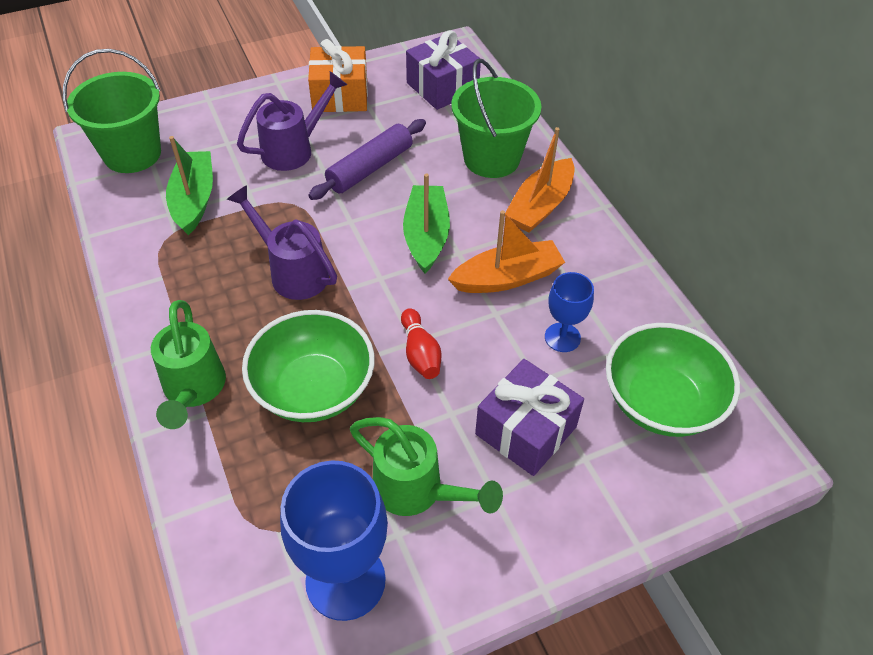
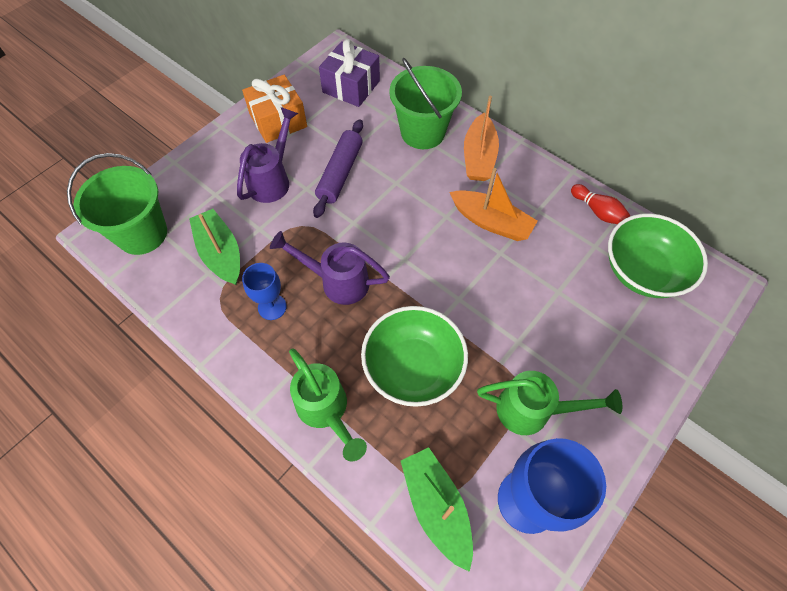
camera: 25 degrees left, 10 degrees up
red bowling pin [401,308,442,379] -> red bowling pin moved to [571,184,630,224]
green boat [403,174,450,274] -> green boat moved to [401,447,473,572]
orange boat [448,210,565,293] -> orange boat turned 75 degrees clockwise [449,168,537,241]
purple gift [475,359,584,476] -> none
blue goblet [545,272,594,352] -> blue goblet moved to [242,263,287,320]

